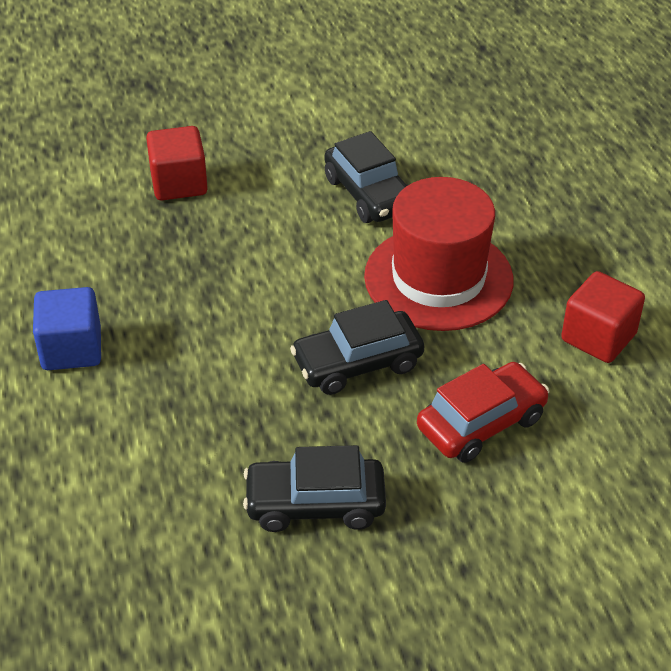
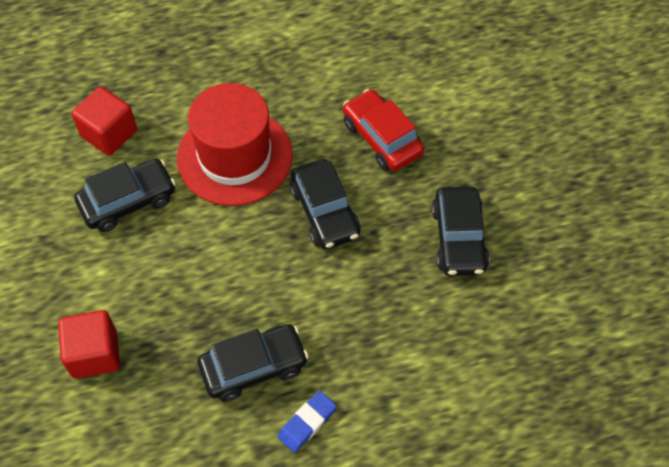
camera: 90 degrees left, 15 degrees up
blue cube [33,287,101,370] -> blue eraser [277,391,337,453]
red cube [561,271,645,363] -> red cube moved to [72,87,137,156]
none -> black car [198,324,309,402]

